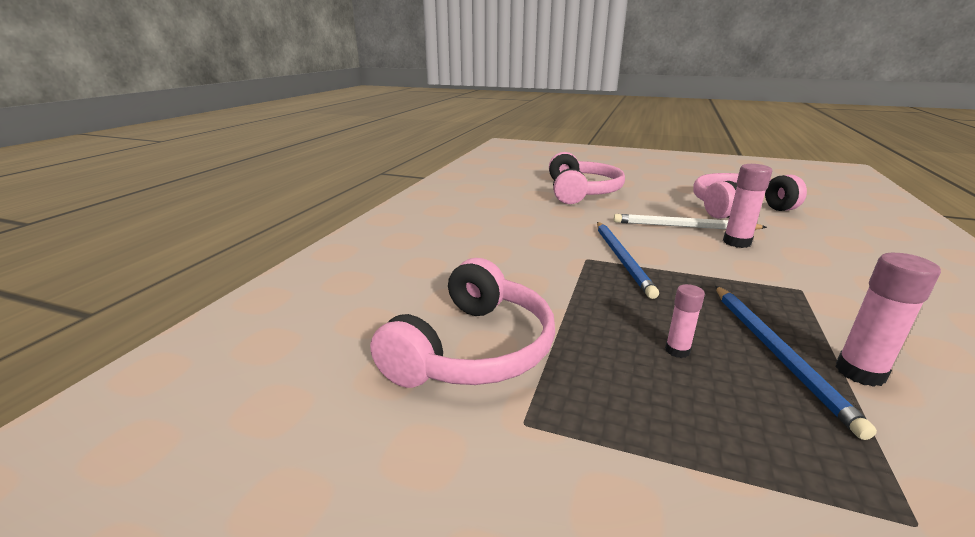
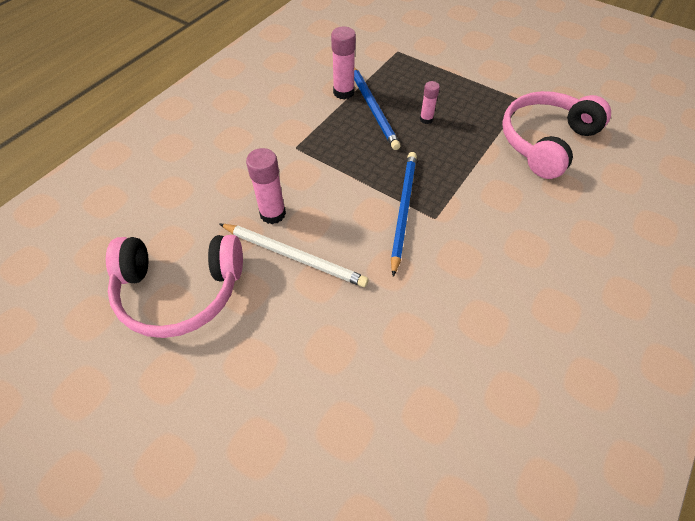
camera: 165 degrees left, 30 degrees up
pink headphones [549,152,625,204] -> none
blue pencil [715,286,877,440] -> blue pencil turned 150 degrees clockwise [354,67,401,150]

